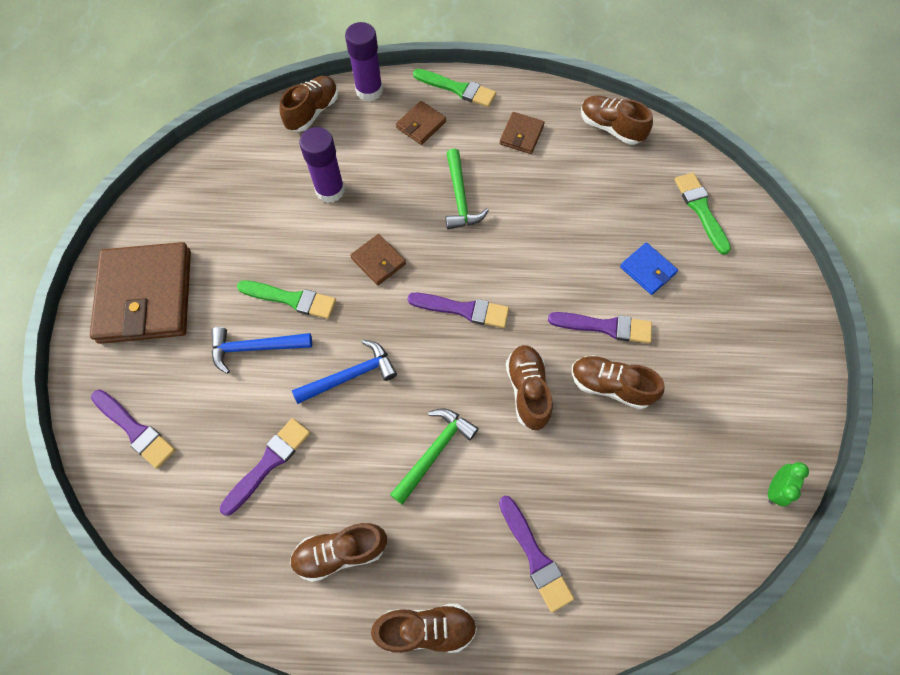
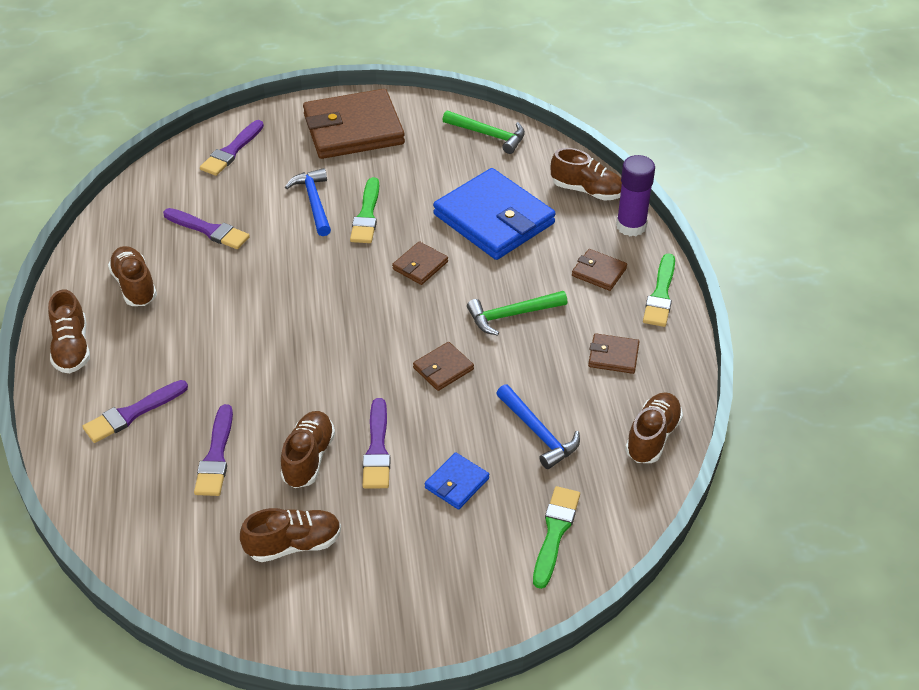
camera: 80 degrees right, 20 degrees down
blue hammer [292,340,397,404] -> blue hammer moved to [496,384,580,469]
purple glue stick [299,127,345,203] -> blue wallet [433,168,556,260]
green hammer [390,408,479,505] -> green hammer moved to [443,110,525,154]
purple brush [407,293,509,328] -> purple brush moved to [194,404,233,496]
brown shoe [506,345,553,430] -> brown shoe moved to [240,508,341,562]
green brush [674,173,731,255] -> green brush turned 45 degrees counterclockwise [533,486,580,589]
green clock [768,462,809,507] -> none
none -> brown wallet [413,342,474,391]

